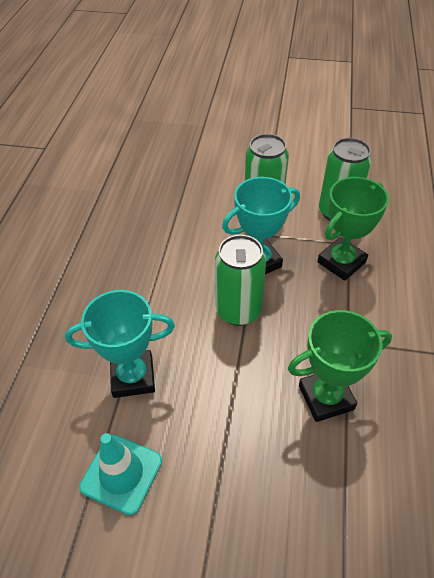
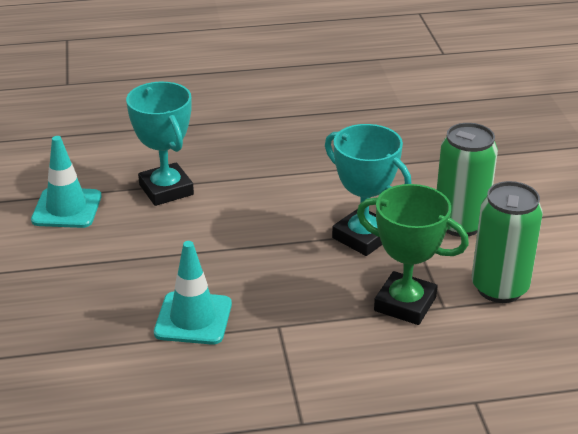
camera: 70 degrees right, 15 degrees down
green can [215,235,266,326] -> none
green trophy [288,310,392,422] -> turquoise traffic cone [154,241,232,345]

